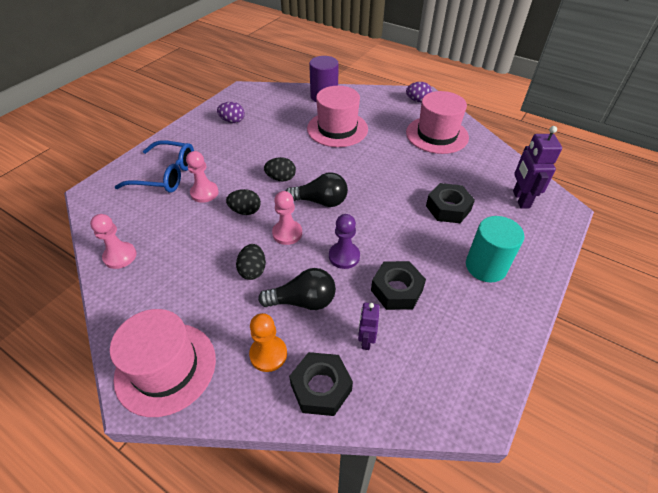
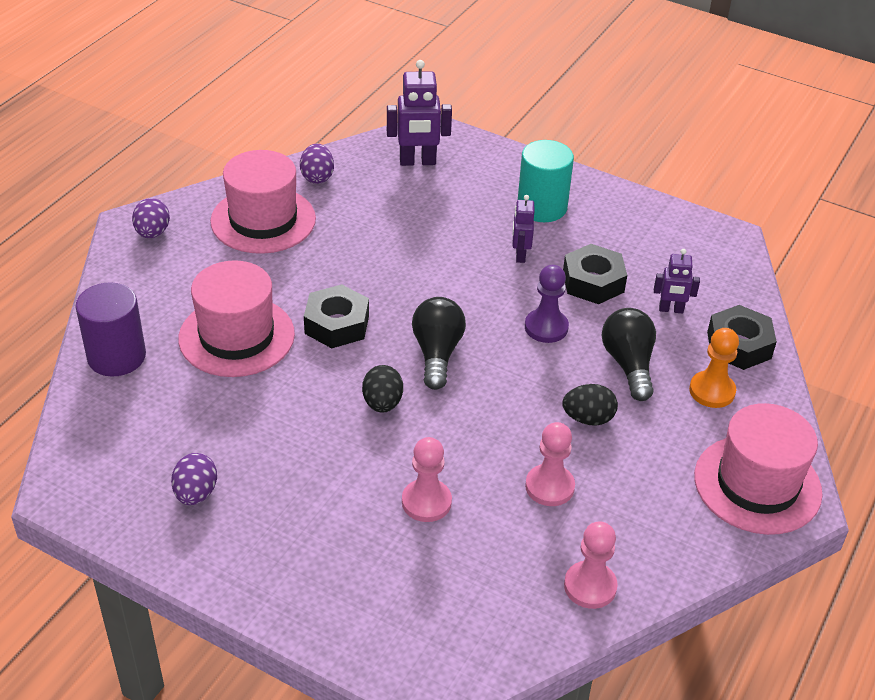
camera: 95 degrees left, 5 degrees down
blue glasses [115,141,194,193] -> none
black egg [226,189,261,215] -> none
pink pawn [272,191,302,245] -> pink pawn moved to [525,422,575,506]
black nut [426,183,475,223] -> black nut moved to [304,284,369,348]
none -> purple egg [300,144,334,184]
none -> purple robot [513,195,534,263]

